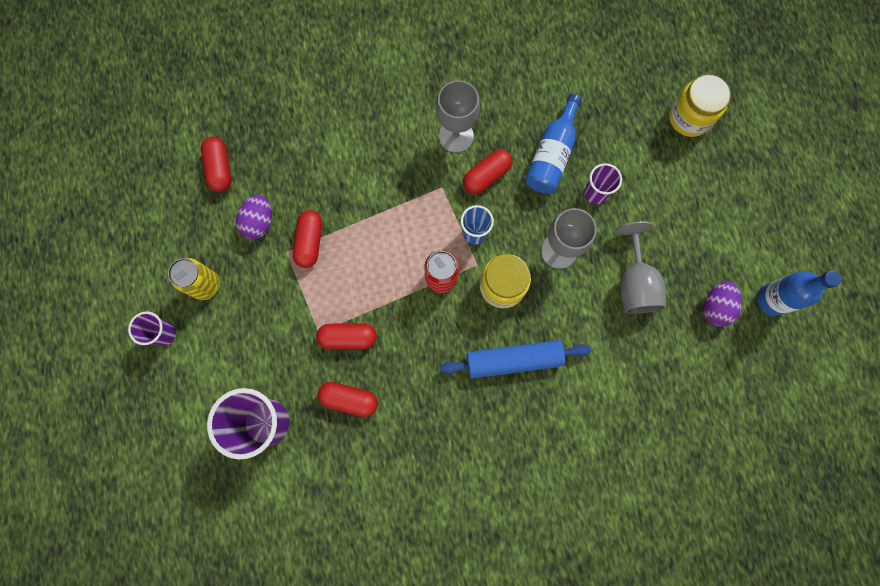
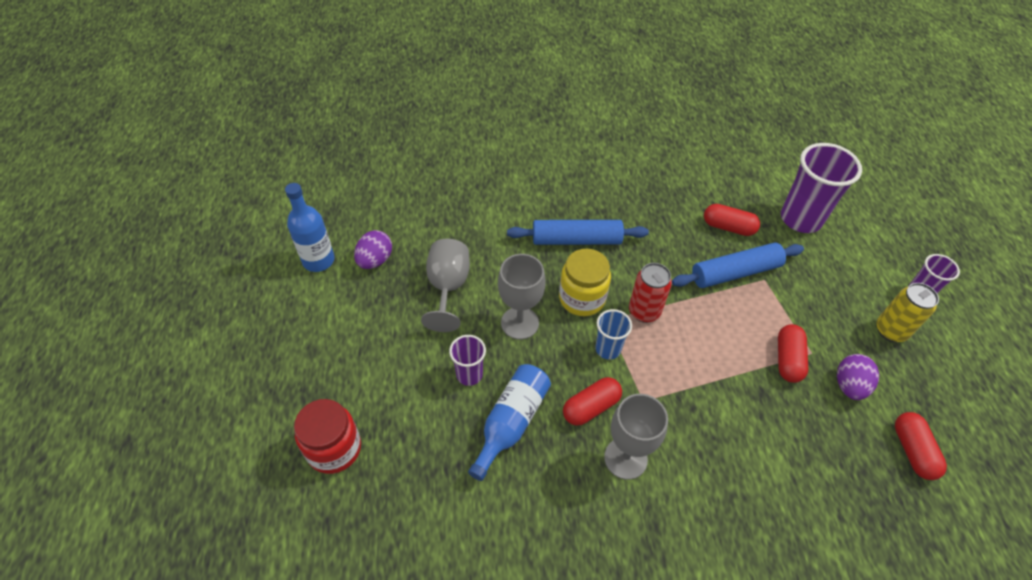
camera: 175 degrees left, 25 degrees down
red capsule [316,323,377,349] -> blue rolling pin [672,242,804,288]
yellow jar [669,74,730,137] -> red jar [294,399,361,474]

